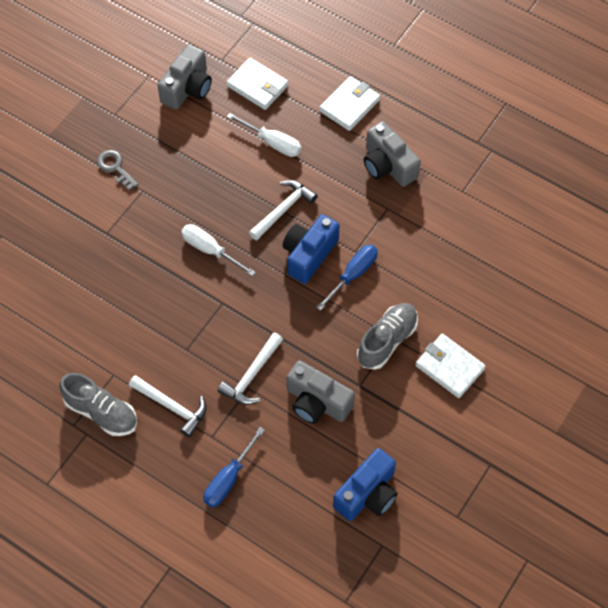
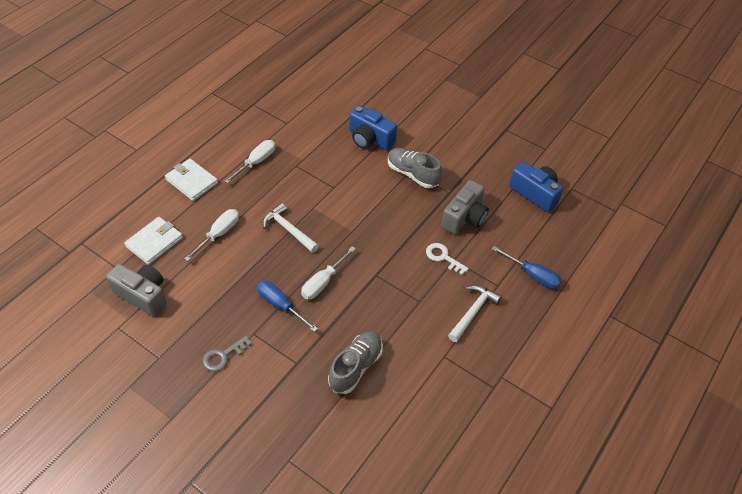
camera: 90 degrees left, 10 degrees down
grey shoe [60,373,137,436] -> grey shoe moved to [328,331,383,394]
white hammer [218,332,283,405] -> white key [426,243,469,275]
blue camera [283,214,339,284] -> blue camera moved to [349,105,397,150]
blue screwdriver [316,245,378,311] -> blue screwdriver moved to [257,281,318,332]
grey camera [364,121,421,187] -> white screwdriver [224,140,275,184]
white wallet [416,334,486,398] -> none

